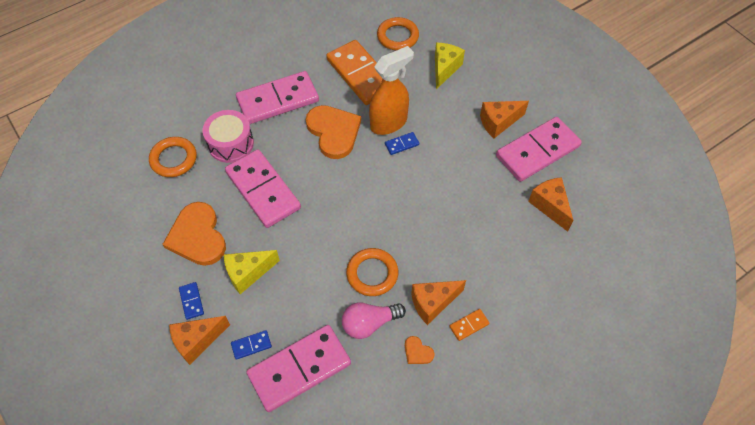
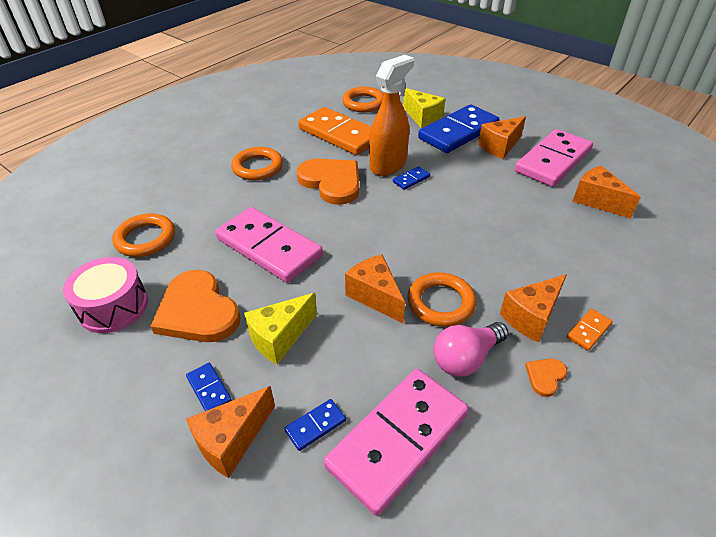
camera: 15 degrees left, 15 degrees down
pink drum [203,110,254,163] -> pink drum moved to [63,257,148,333]
pink domino [236,71,319,124] -> orange ring [231,147,283,180]
orange heart [405,336,435,364] -> orange heart turned 105 degrees clockwise [525,358,568,397]
yellow cheese [435,42,465,90] -> yellow cheese turned 135 degrees clockwise [403,88,445,128]
none -> orange cheese [345,254,405,324]
none -> blue domino [418,104,499,153]

